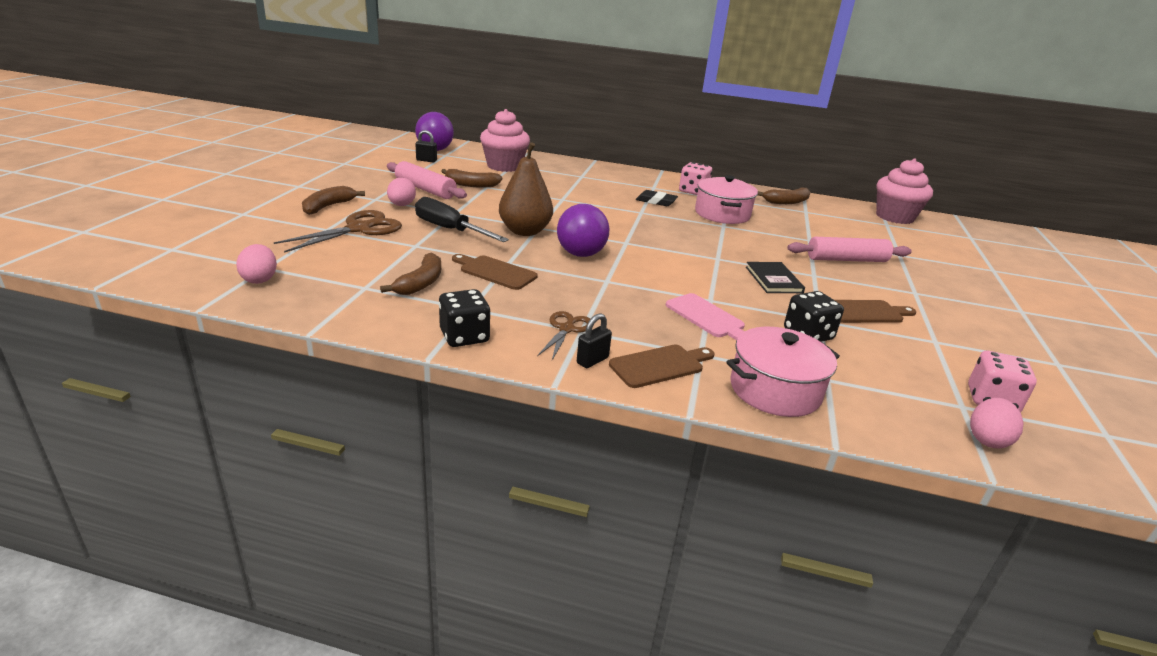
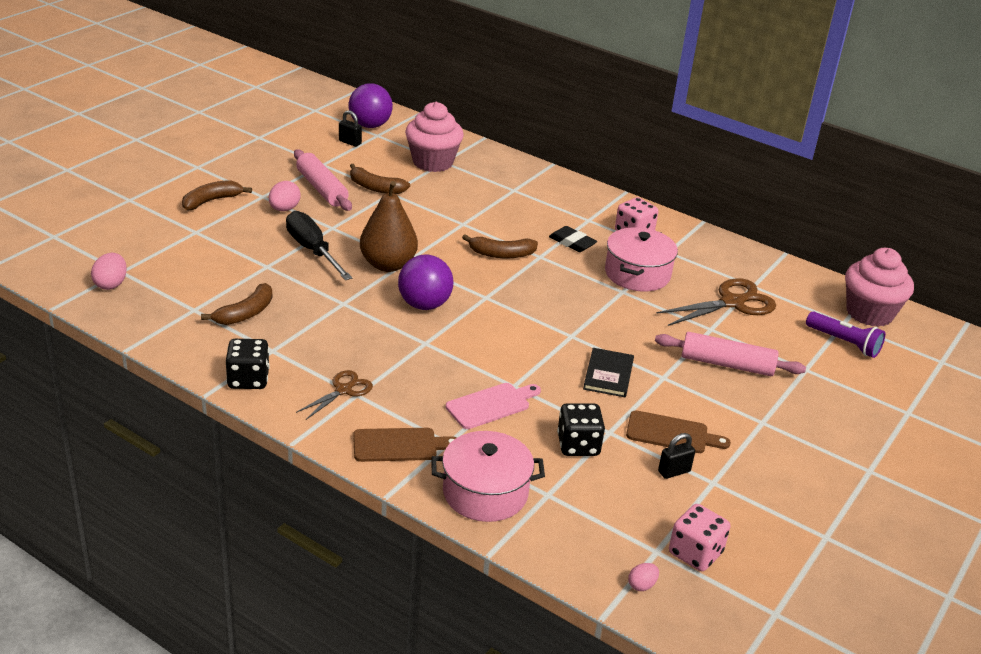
camera: 20 degrees right, 5 degrees up
brown scissors [274,210,402,253] -> brown scissors moved to [656,278,776,326]
brown cutting board [452,254,538,290] -> none
black padlock [577,313,612,368] -> black padlock moved to [658,433,695,479]
pink cutting board [666,293,745,340] -> pink cutting board turned 105 degrees counterclockwise [446,383,541,429]
brown banana [758,188,810,204] -> brown banana moved to [462,234,538,258]
pink egg [970,398,1024,449] -> pink egg [628,563,659,591], size x0.61
none -> purple flashlight [806,311,885,358]

